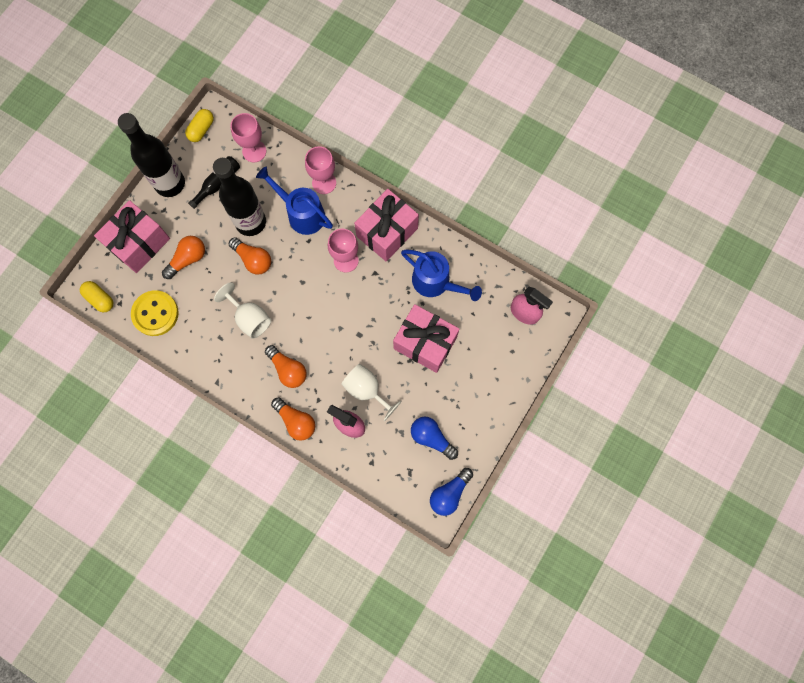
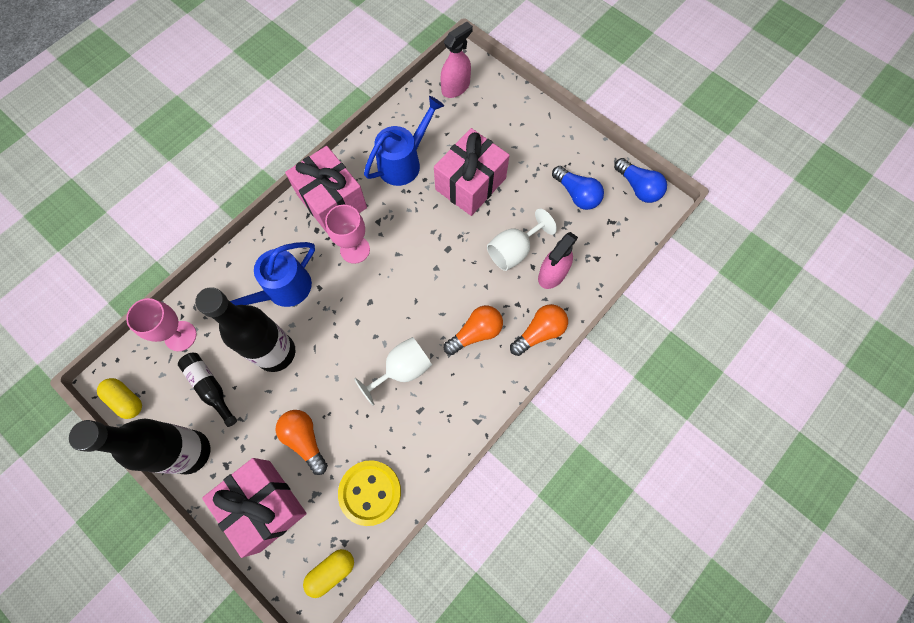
camera: 80 degrees left, 5 degrees down
orange light bulb [229,237,271,275] -> none
pink goblet [305,146,336,194] -> none
blue light bulb [411,417,458,460] -> blue light bulb turned 90 degrees counterclockwise [552,166,604,210]

